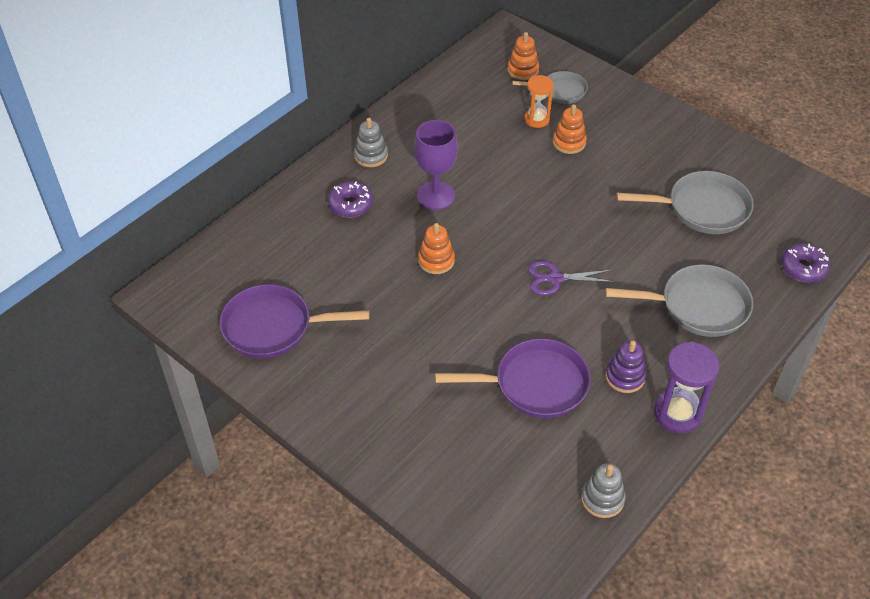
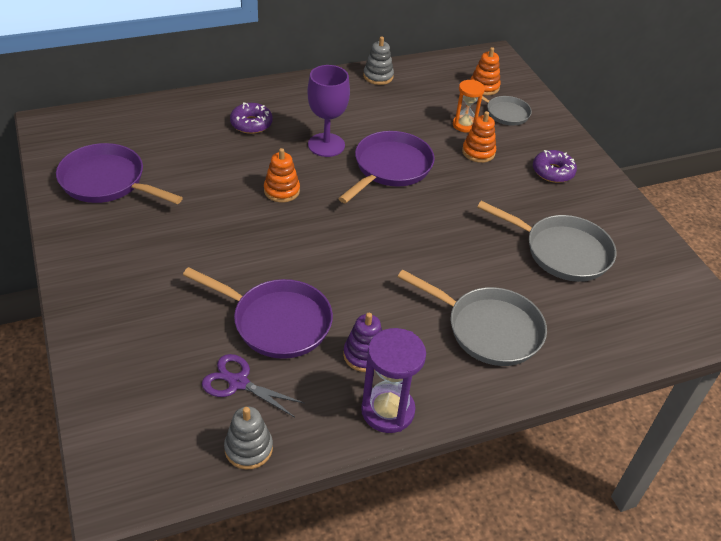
camera: 25 degrees right, 5 degrees down
grey stacking toy [354,118,388,167] -> grey stacking toy moved to [363,37,394,85]
purple scissors [528,261,615,295] -> purple scissors moved to [202,354,304,417]
purple donut [781,243,830,282] -> purple donut moved to [533,150,577,183]
none -> purple pan [338,131,435,203]

